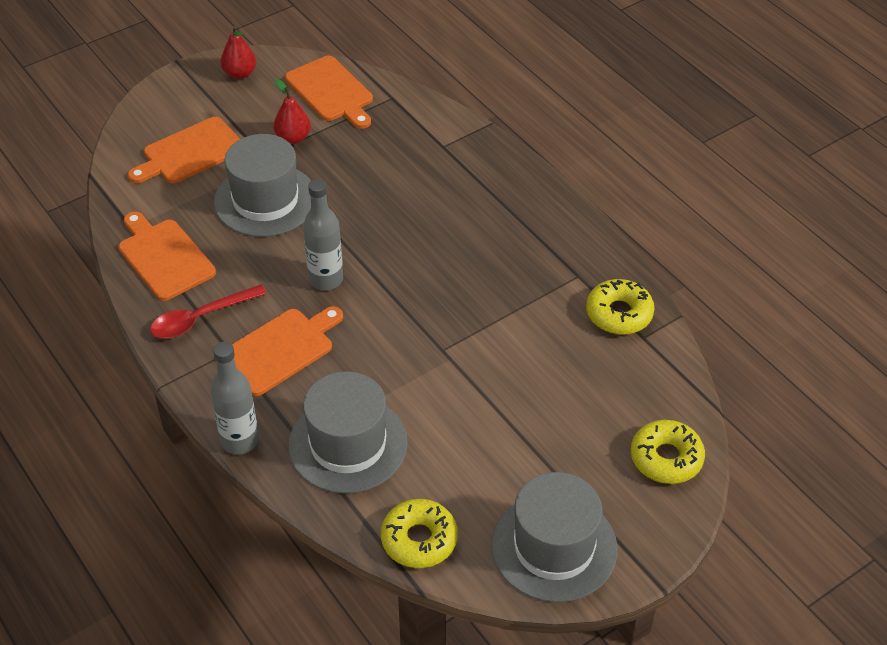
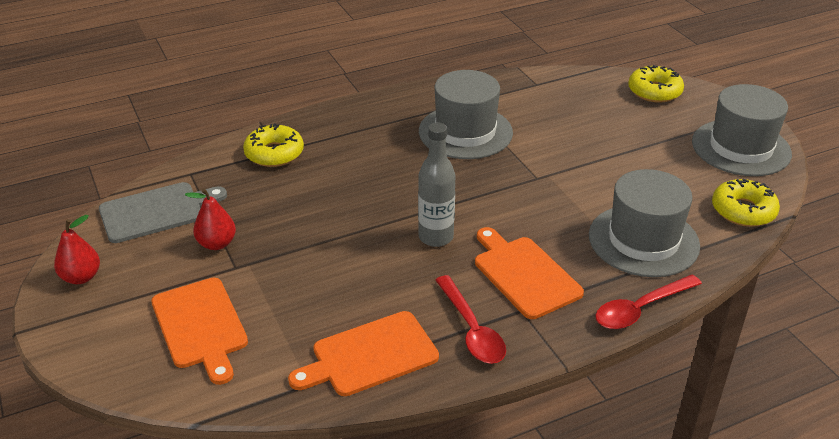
camera: 80 degrees left, 10 degrees down
grey bottle [211,342,259,454] -> red spoon [595,275,702,329]
grey hat [214,134,311,237] -> grey hat moved to [419,70,513,159]
orange cutting board [285,56,373,129] -> grey cutting board [99,182,227,243]
yellow donut [586,279,654,334] -> yellow donut moved to [243,123,304,167]

